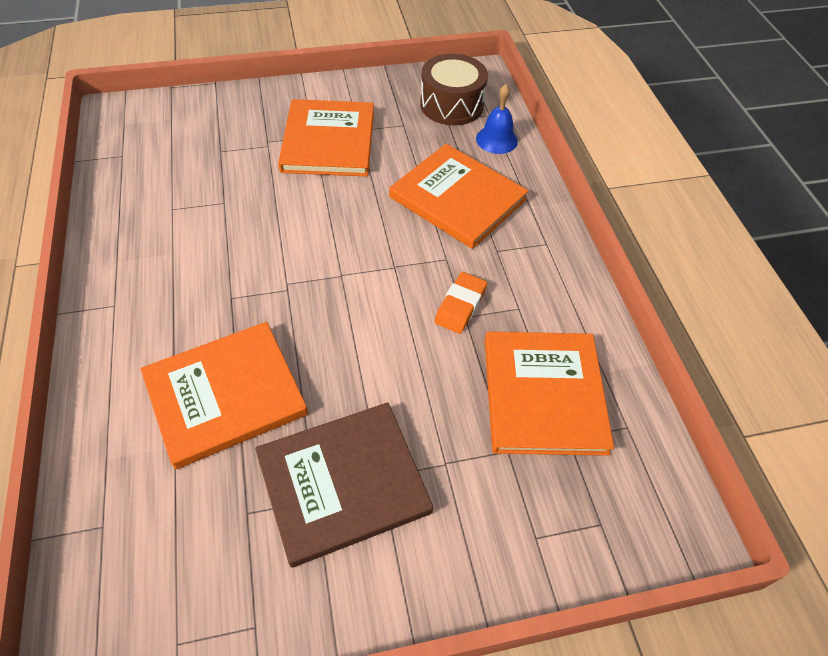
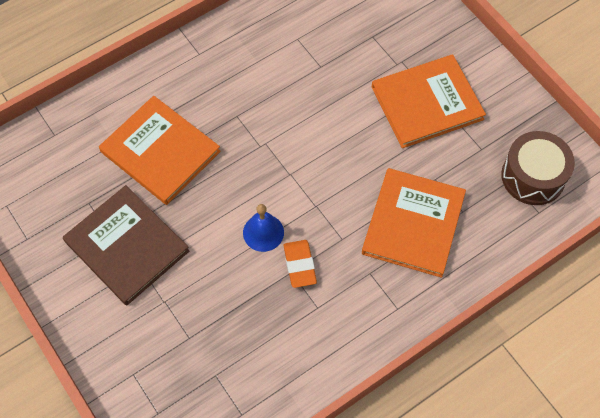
camera: 70 degrees right, 10 degrees up
orange eraser [434,272,487,334] -> orange eraser turned 75 degrees clockwise [284,240,317,288]
blue bell [476,84,518,154] -> blue bell moved to [243,204,284,252]
orange book [485,331,614,456] -> none

